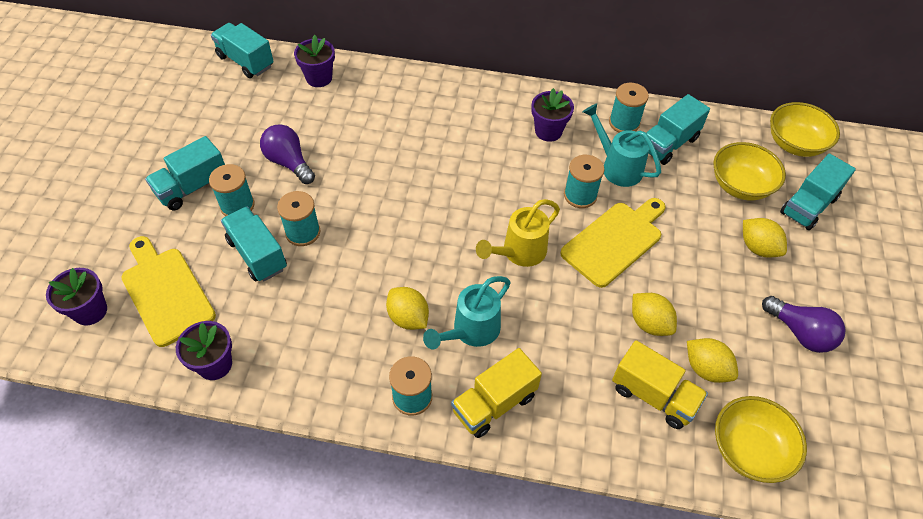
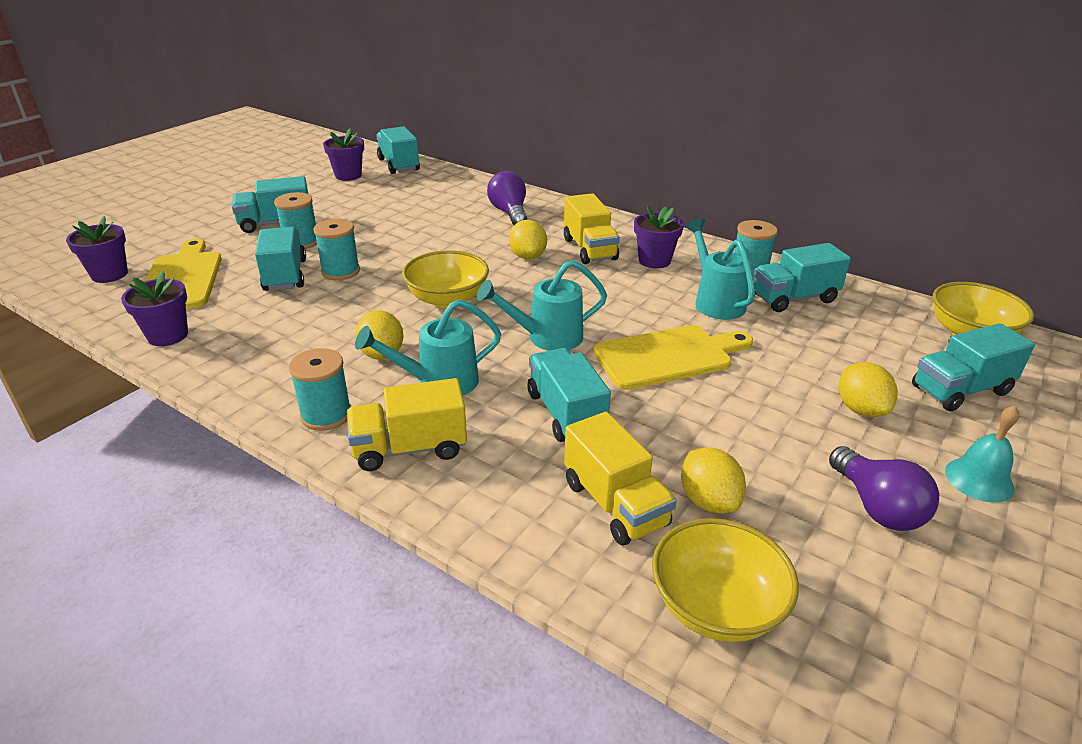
camera: 25 degrees right, 20 degrees down
purple light bulb [260,124,315,184] -> purple light bulb moved to [487,171,527,225]
purple flower pot [294,35,335,87] -> purple flower pot moved to [323,128,364,181]
yellow watering can [476,199,560,267] -> turquoise watering can [477,260,607,351]
turquoise spool [564,155,604,208] -> none
yellow lemon [632,293,677,336] -> yellow lemon moved to [509,220,547,260]
yellow bowl [714,142,786,201] -> yellow bowl moved to [402,250,489,308]
none -> turquoise truck [527,348,611,442]
none -> yellow truck [564,193,620,264]
none -> turquoise bell [945,406,1019,503]

